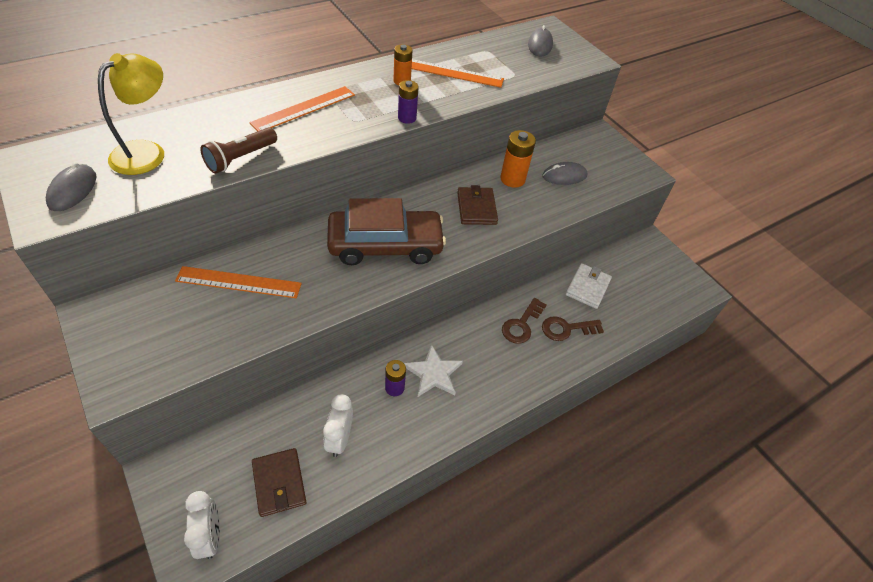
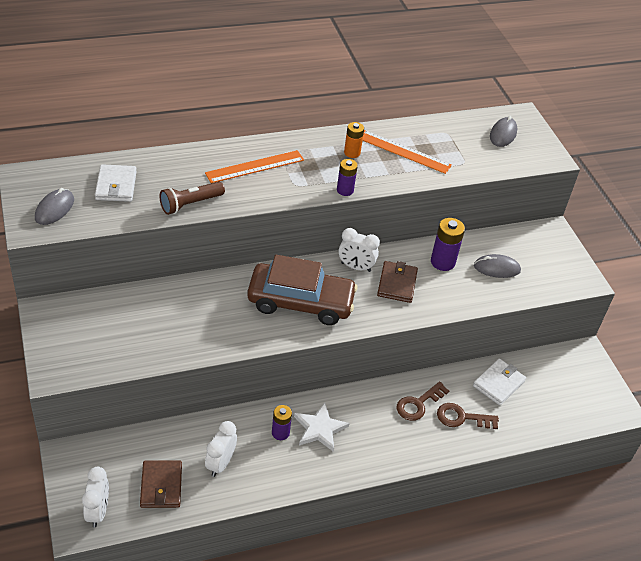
camera: 15 degrees right, 5 degrees down
yellow lamp [98,53,164,175] -> white wallet [95,164,137,202]
orange ruler [175,266,302,298] -> none
orange battery [500,130,536,188] -> purple battery [431,218,465,271]
none -> white clock [339,228,380,272]

